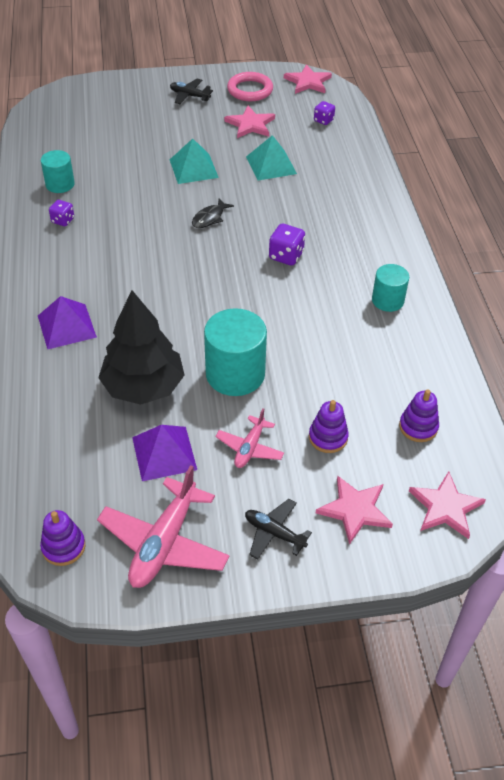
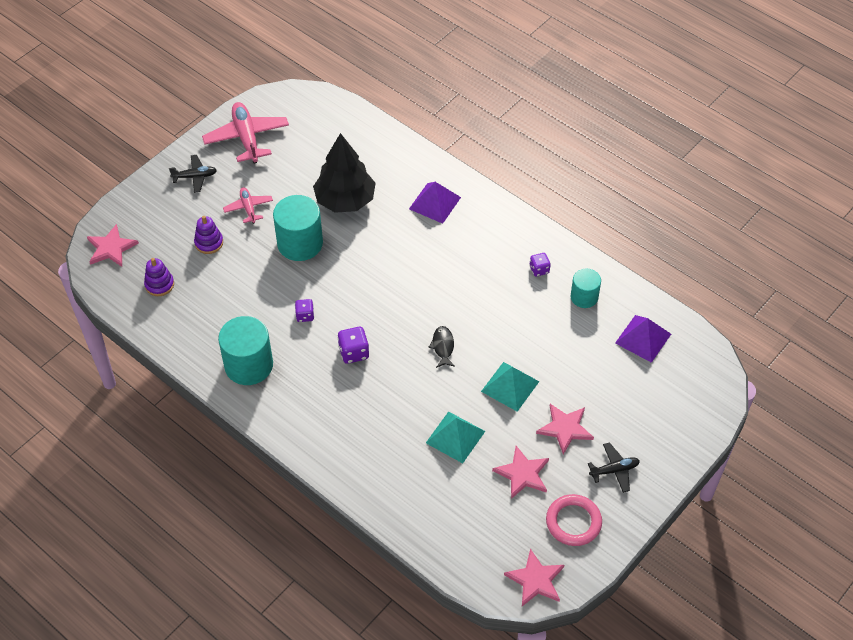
camera: 140 degrees right, 5 degrees up
purple stacking toy [40,510,85,566] -> none
purple pyramid [132,425,197,481] -> purple pyramid moved to [615,315,671,363]
purple dice [314,101,335,125] -> purple dice moved to [295,299,314,322]
pink star [316,475,393,545] -> pink star moved to [536,404,594,454]
turquoise cylinder [372,264,409,312] -> turquoise cylinder [218,316,273,385], size x1.69

